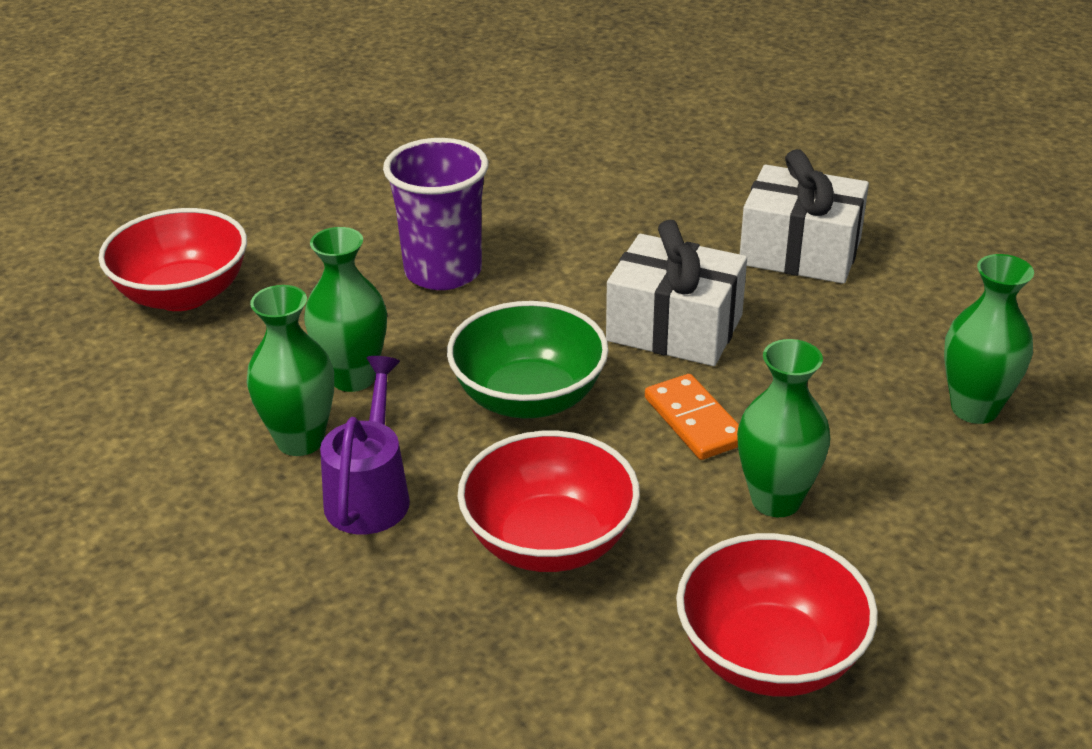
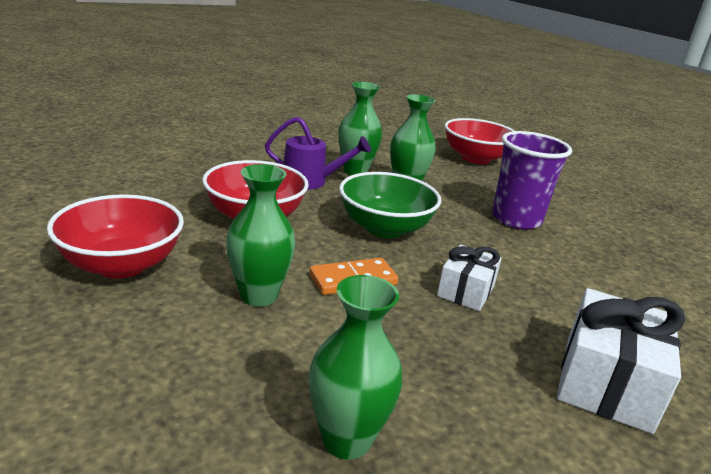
camera: 90 degrees right, 10 degrees down
white gift [606,220,747,366] -> white gift [437,244,502,311], size x0.61

